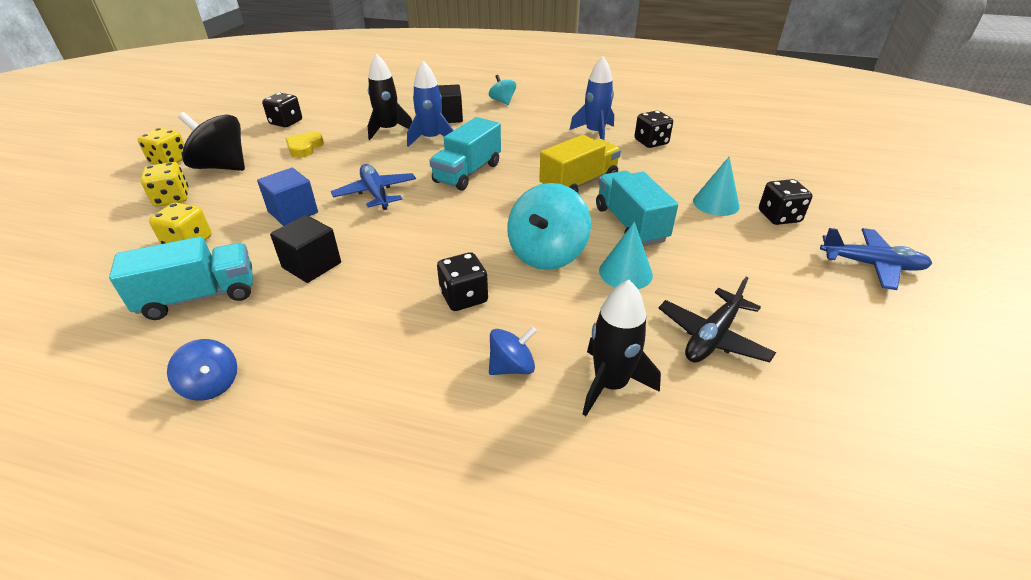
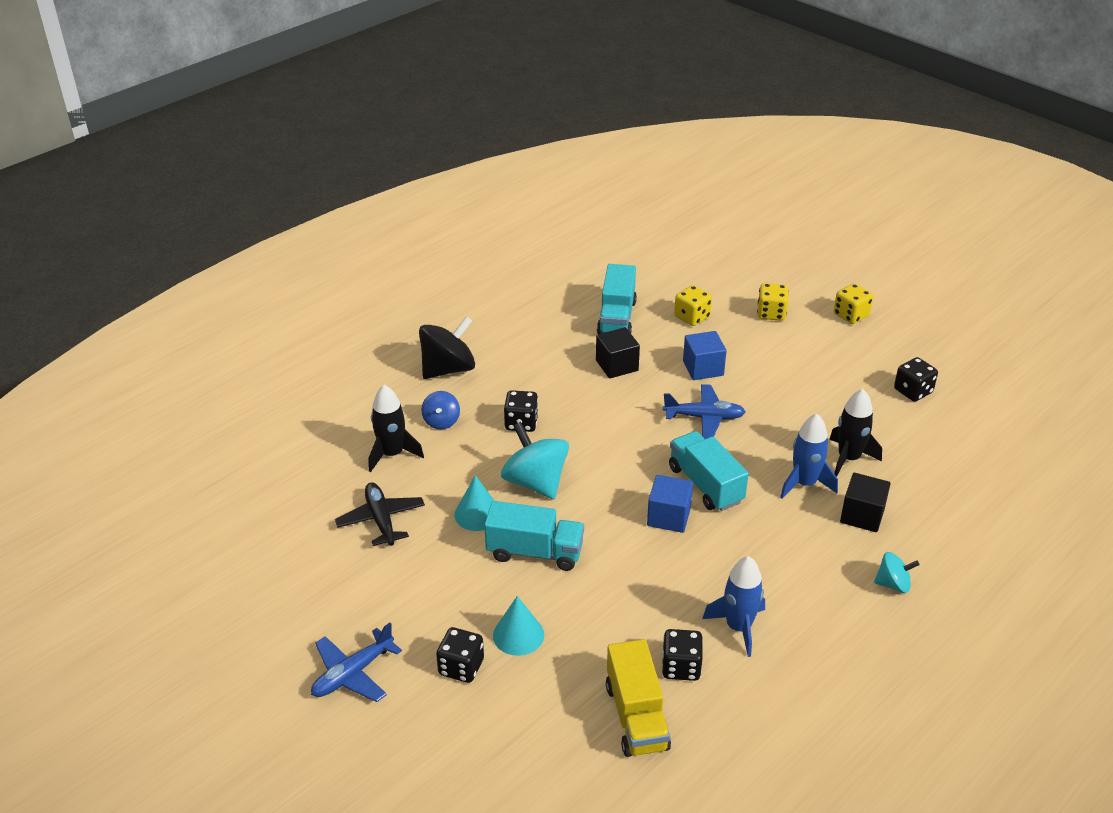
camera: 120 degrees right, 0 degrees up
blue spinning top [167,339,237,401] -> none
black spinning top [178,112,245,171] -> black spinning top moved to [419,316,475,379]
yellow heart [286,132,324,158] -> none
yellow truck [539,135,621,193] -> yellow truck moved to [606,639,671,757]
none -> blue cube [647,475,693,533]

